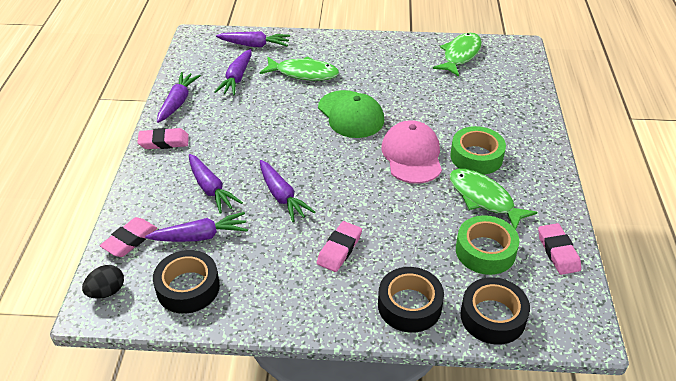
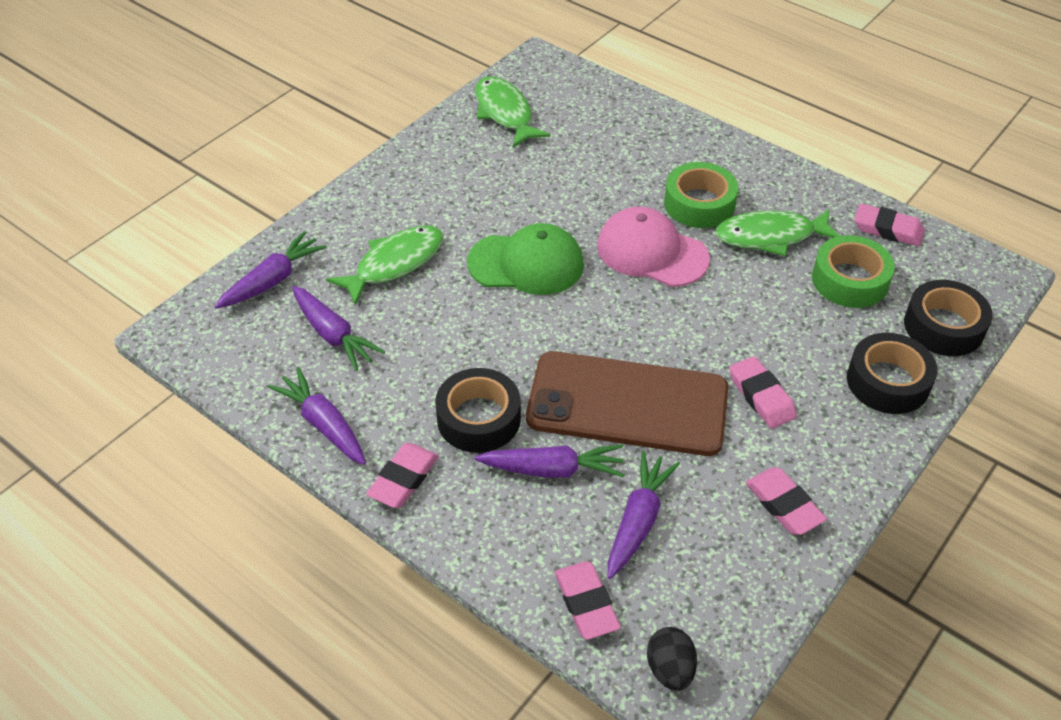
camera: 55 degrees left, 5 degrees up
black tape [153,250,220,314] -> black tape moved to [435,368,521,453]
purple carrot [260,160,315,222] -> brown phone [526,351,728,456]
none -> pink eraser [746,468,827,535]

